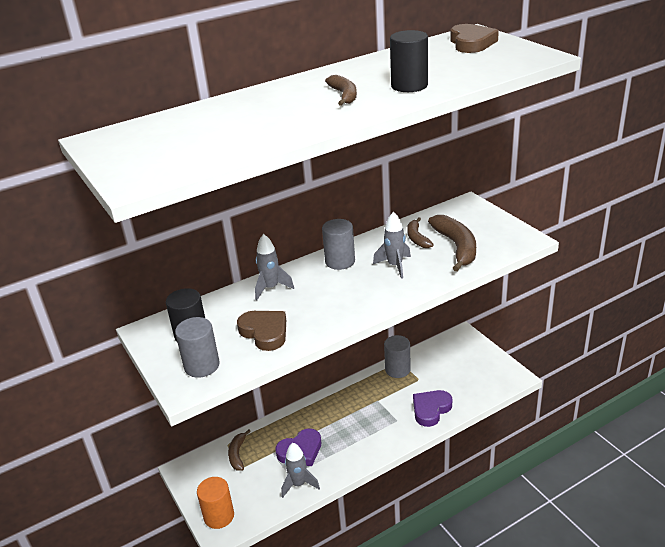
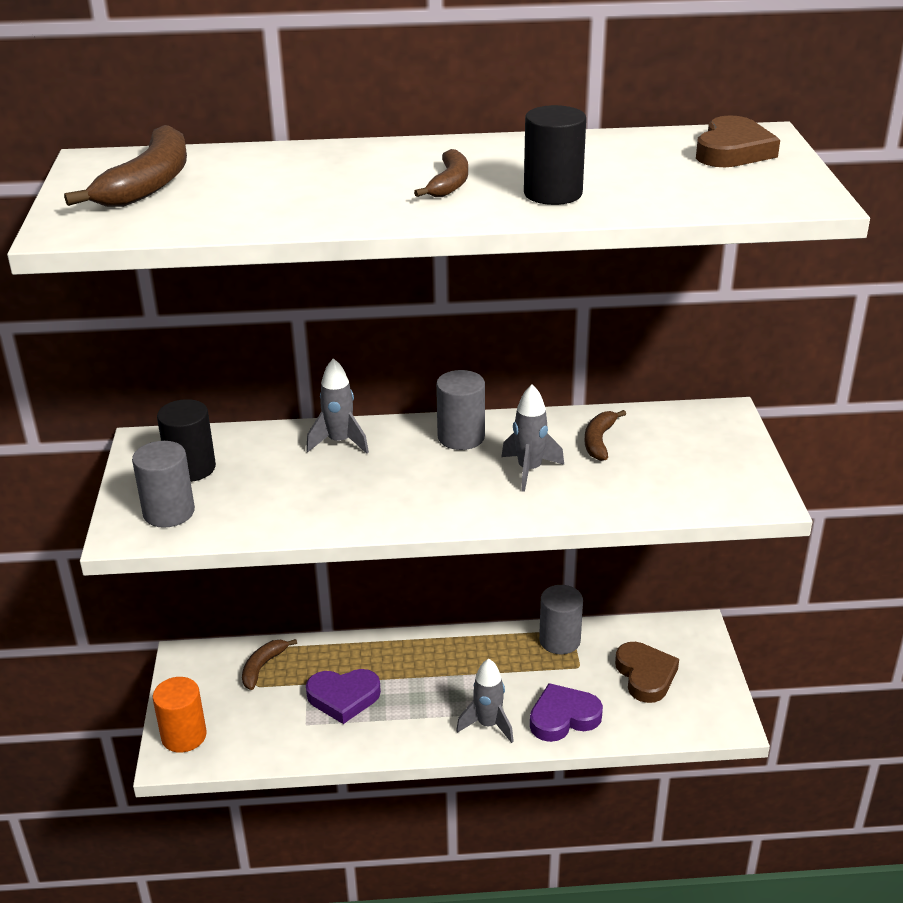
camera: 25 degrees right, 0 degrees up
brown heart [237,311,286,351] -> brown heart moved to [615,642,679,703]
grey rocket [281,443,320,498] -> grey rocket moved to [456,658,514,743]
brown banana [428,215,476,271] -> brown banana moved to [64,125,187,207]

